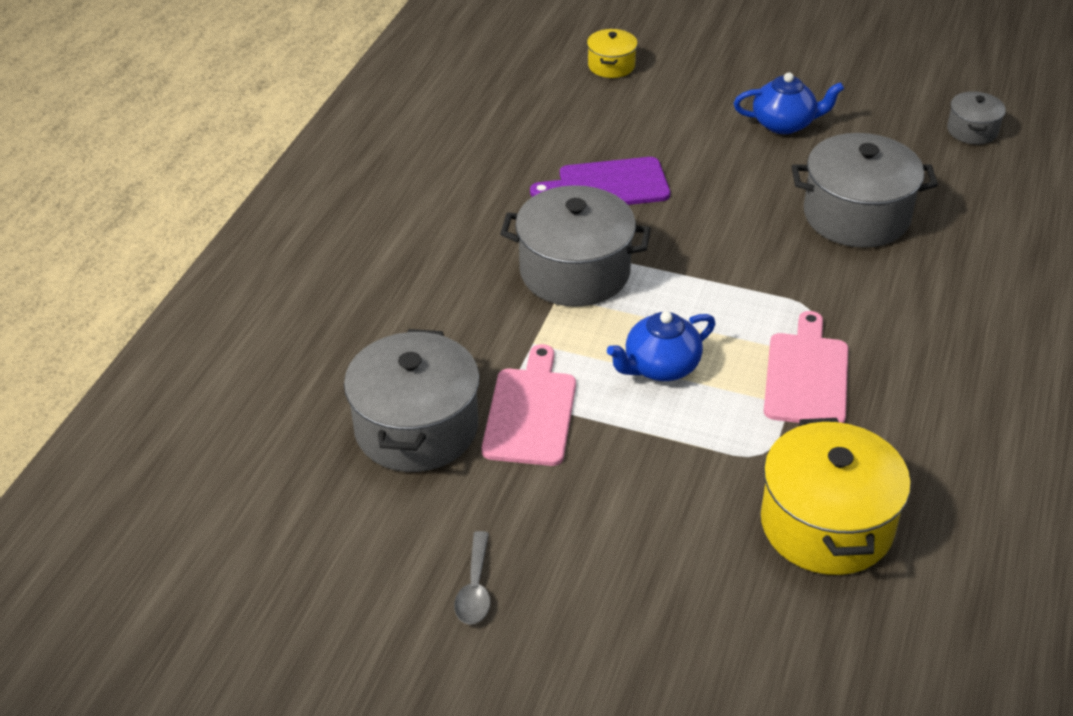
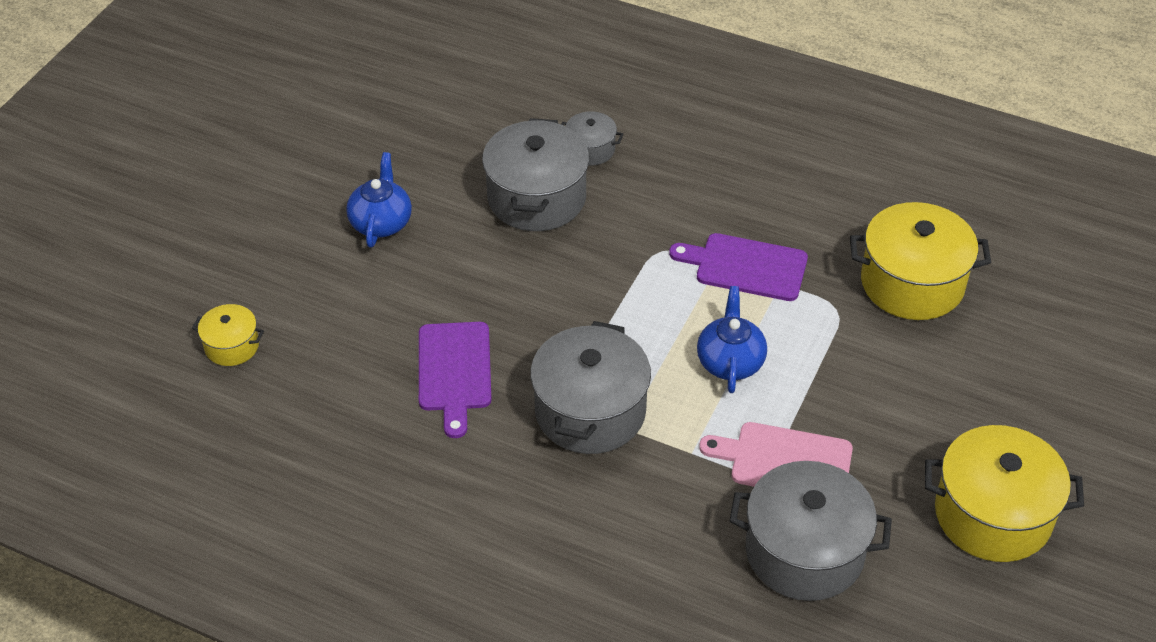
camera: 85 degrees left, 5 degrees up
grey spoon [454,531,491,625] -> yellow pot [925,425,1084,562]
blue teapot [607,311,716,381] -> blue teapot turned 150 degrees counterclockwise [697,286,767,393]
pink cutting board [764,311,848,423] -> purple cutting board [669,233,808,301]
grey pot [947,91,1006,144] -> grey pot moved to [561,111,623,166]

